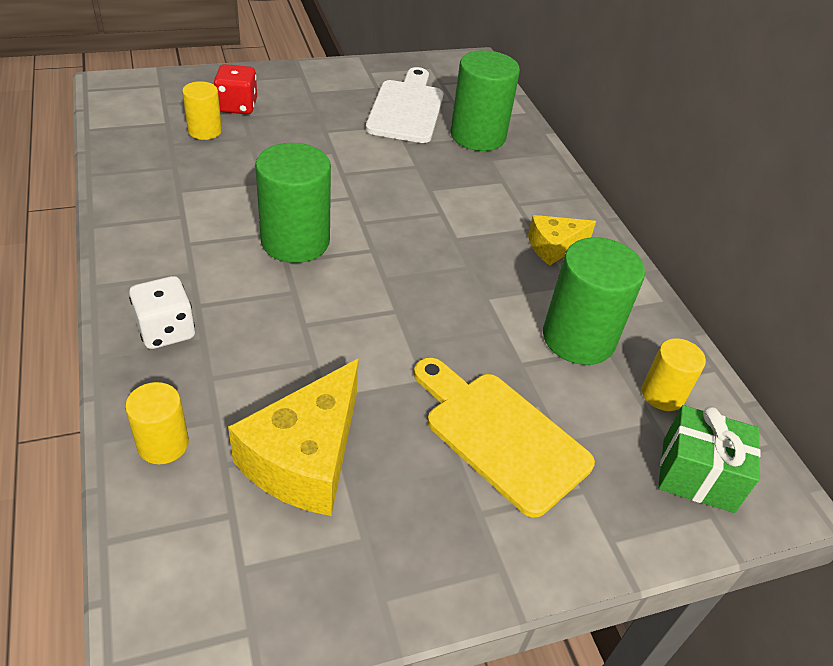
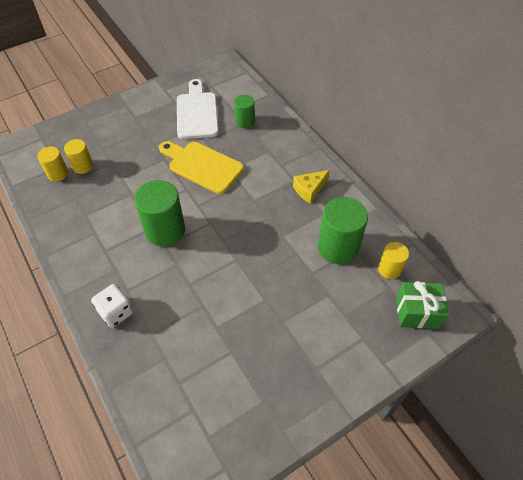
camera: 10 degrees left, 10 degrees up
yellow cylinder [125,382,189,464] -> yellow cylinder moved to [37,147,68,182]
red dice [214,64,257,114] -> none
yellow cheese [228,358,359,516] -> none
yellow cutting board [414,358,595,518] -> yellow cutting board moved to [159,141,244,194]
green cylinder [451,50,520,151] -> green cylinder [234,95,255,128], size x0.56

